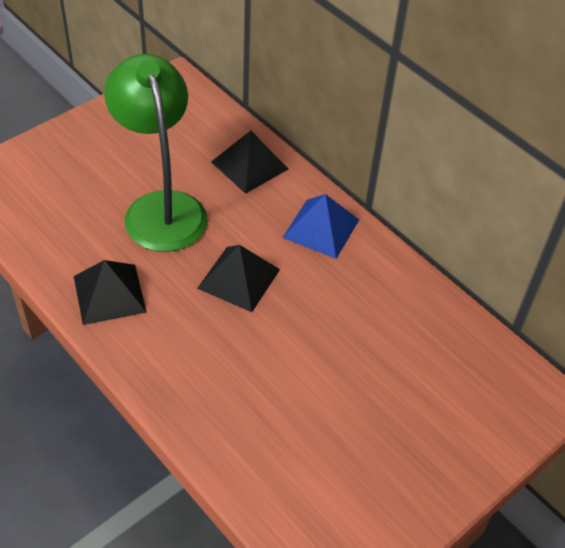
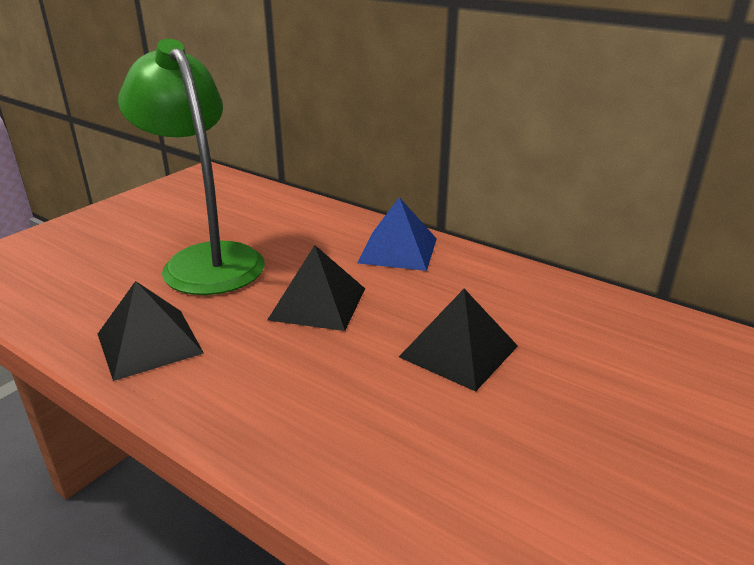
camera: 10 degrees left, 20 degrees down
black pyramid [211,130,288,194] -> black pyramid moved to [399,289,518,392]

